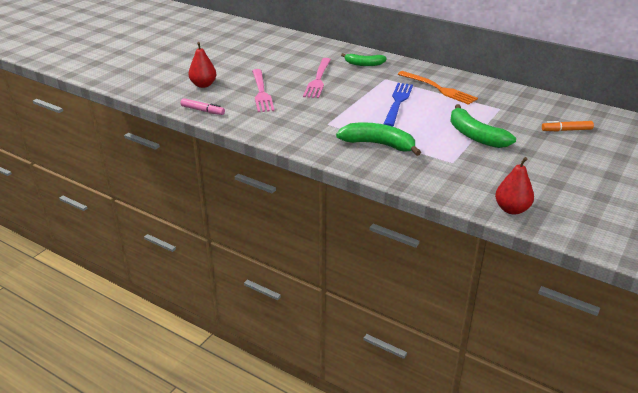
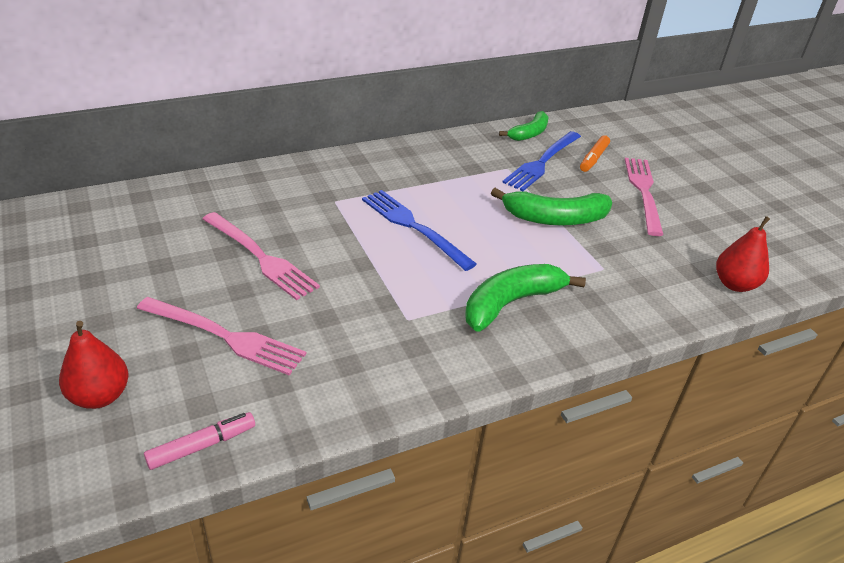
camera: 60 degrees left, 5 degrees up
green banana [341,53,387,66] -> green banana moved to [499,111,549,141]
orange fork [398,71,478,105] -> none
none -> blue fork [502,131,581,191]
none -> pink fork [625,158,664,236]

